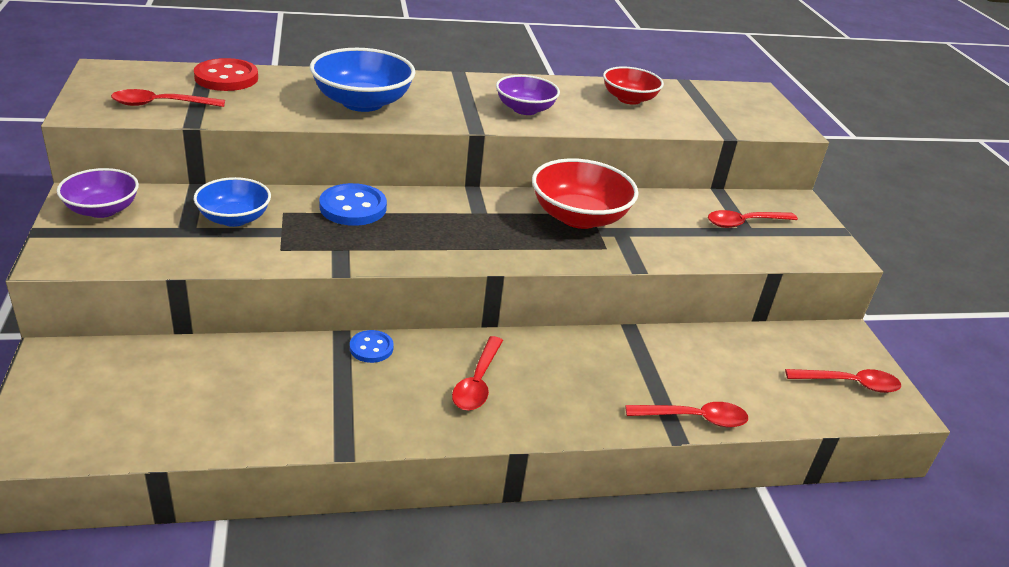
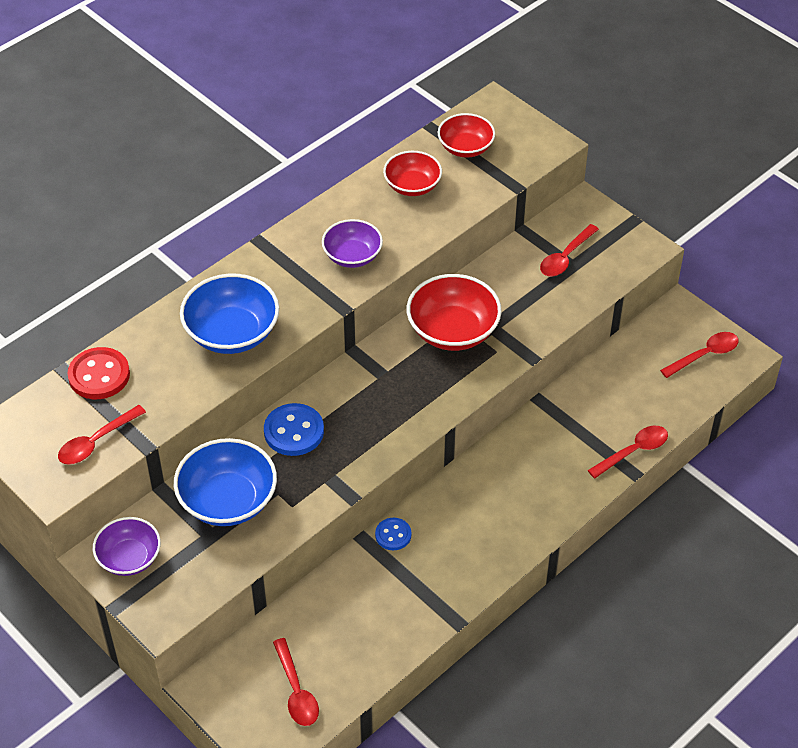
camera: 30 degrees left, 15 degrees up
blue bowl [194,177,271,227] -> blue bowl [174,438,277,526], size x1.55
red spoon [452,336,503,411] -> red spoon moved to [273,638,319,726]
none -> red bowl [438,113,495,157]

